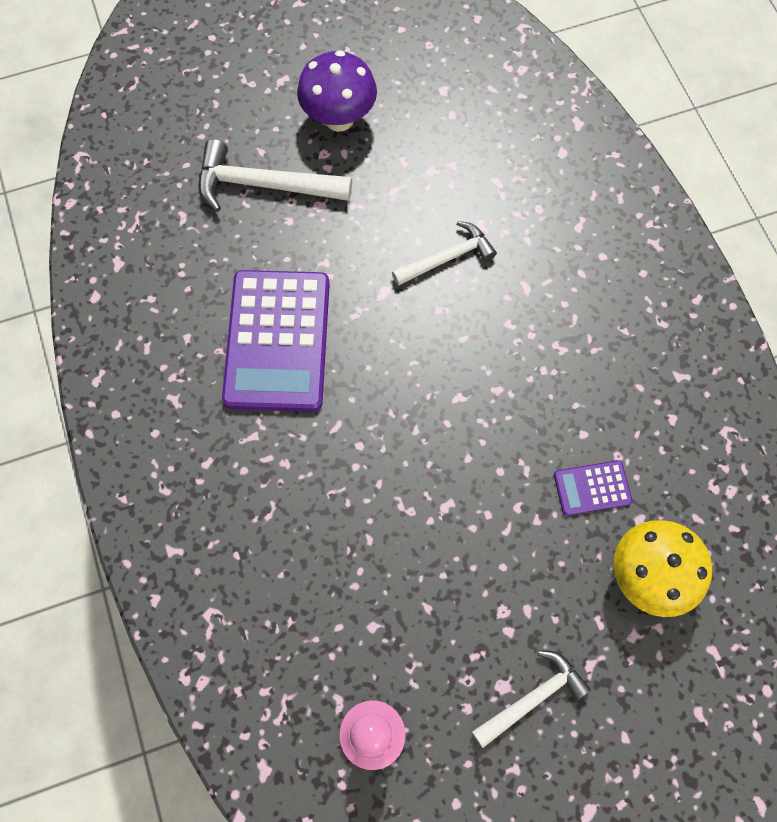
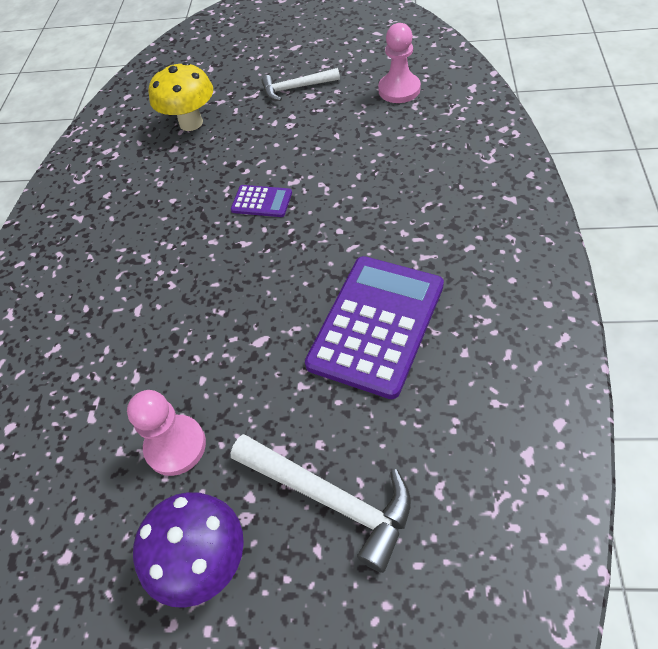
camera: 150 degrees left, 15 degrees down
white hammer [392,221,497,286] -> none
purple calculator [554,460,632,516] -> purple calculator moved to [231,185,292,217]
none -> pink pawn [127,390,206,476]

